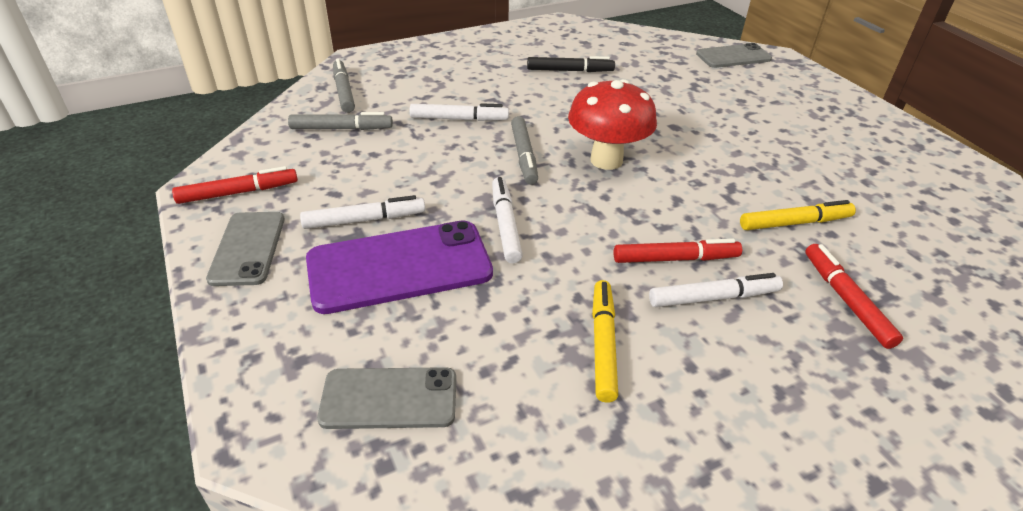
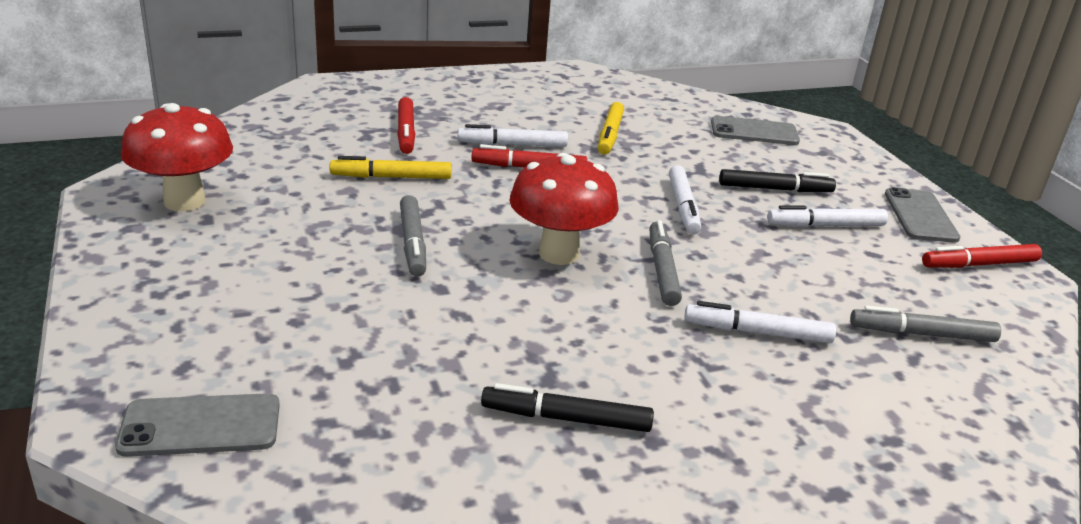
camera: 175 degrees left, 10 degrees down
purple phone [306,220,493,314] -> black marker [719,169,836,192]
grey marker [333,59,355,113] -> grey marker moved to [400,195,426,277]
none -> red mushroom [121,103,233,211]

